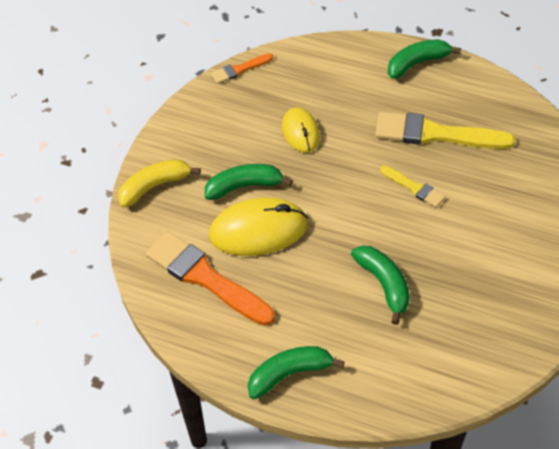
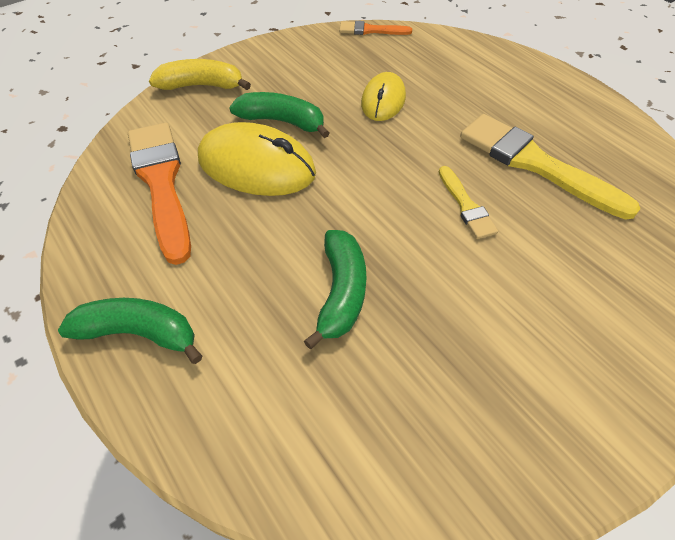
camera: 30 degrees right, 0 degrees up
green banana [388,39,461,79] -> none

